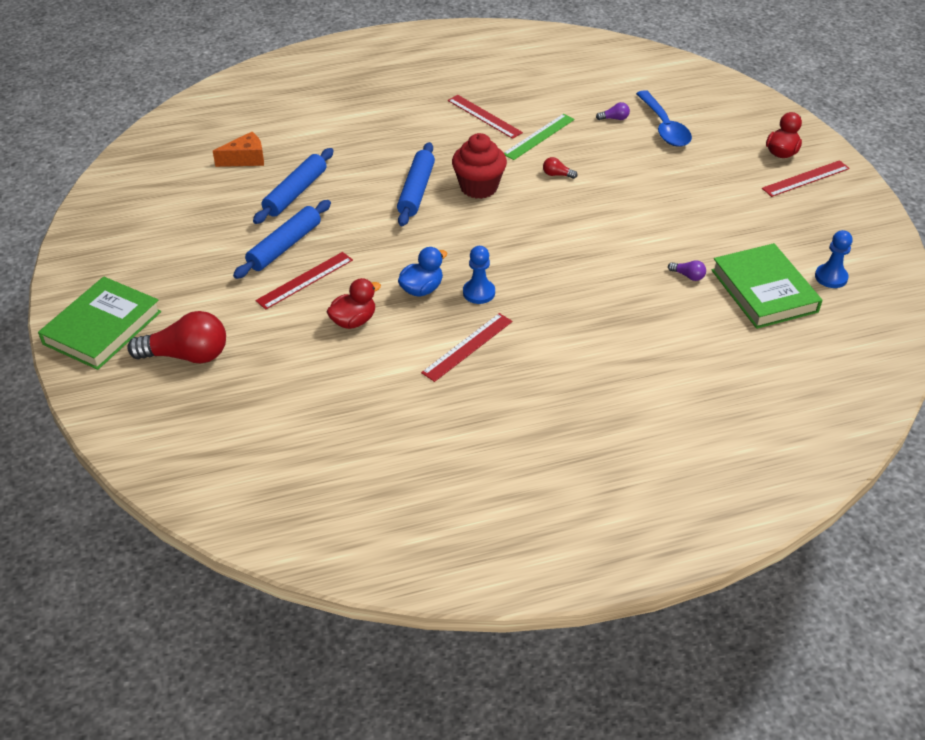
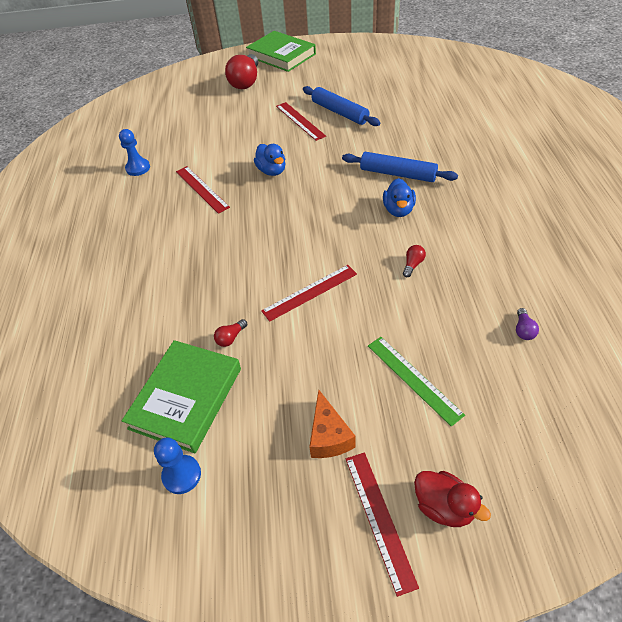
camera: 105 degrees right, 5 degrees up
orange cheese [213,132,264,167] -> orange cheese moved to [309,390,356,458]
blue rolling pin [253,148,333,224] -> none
red duck [327,278,381,329] -> none
red ruler [448,95,523,139] -> red ruler moved to [261,265,357,322]
red cupcake [452,133,507,199] -> blue duck [383,178,416,217]
blue pawn [463,246,495,304] -> blue pawn moved to [119,129,150,176]
green ruler [504,114,575,160] -> green ruler moved to [368,337,465,427]
blue spoon [636,90,692,147] -> none
purple light bulb [668,260,706,281] -> red light bulb [214,319,247,347]
green book [711,243,822,329] -> green book turned 60 degrees counterclockwise [122,340,241,453]

